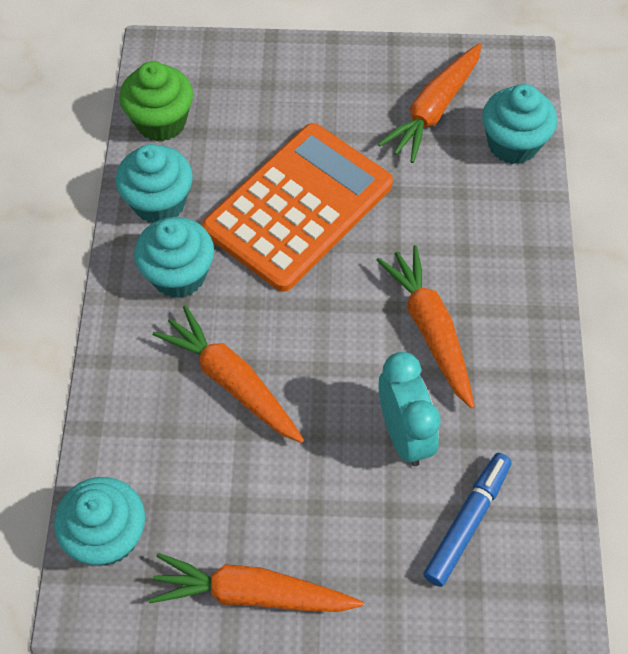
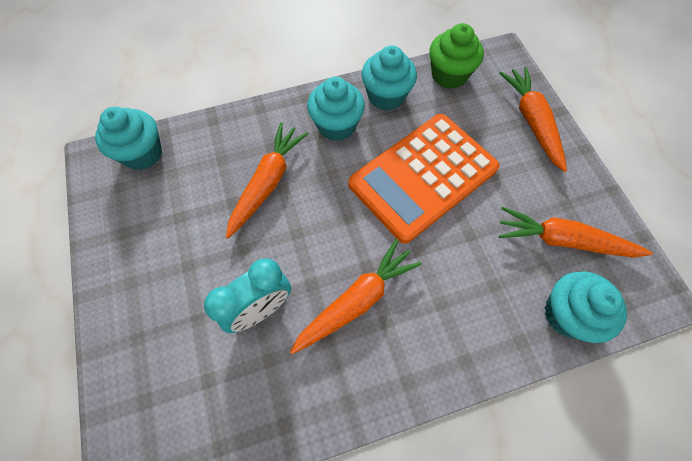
camera: 70 degrees right, 5 degrees up
orange carrot [148,553,364,612] -> orange carrot moved to [499,67,567,172]
orange calculator [202,123,393,292] -> orange calculator turned 120 degrees clockwise [348,114,500,244]
blue marker [423,453,512,587] -> none

